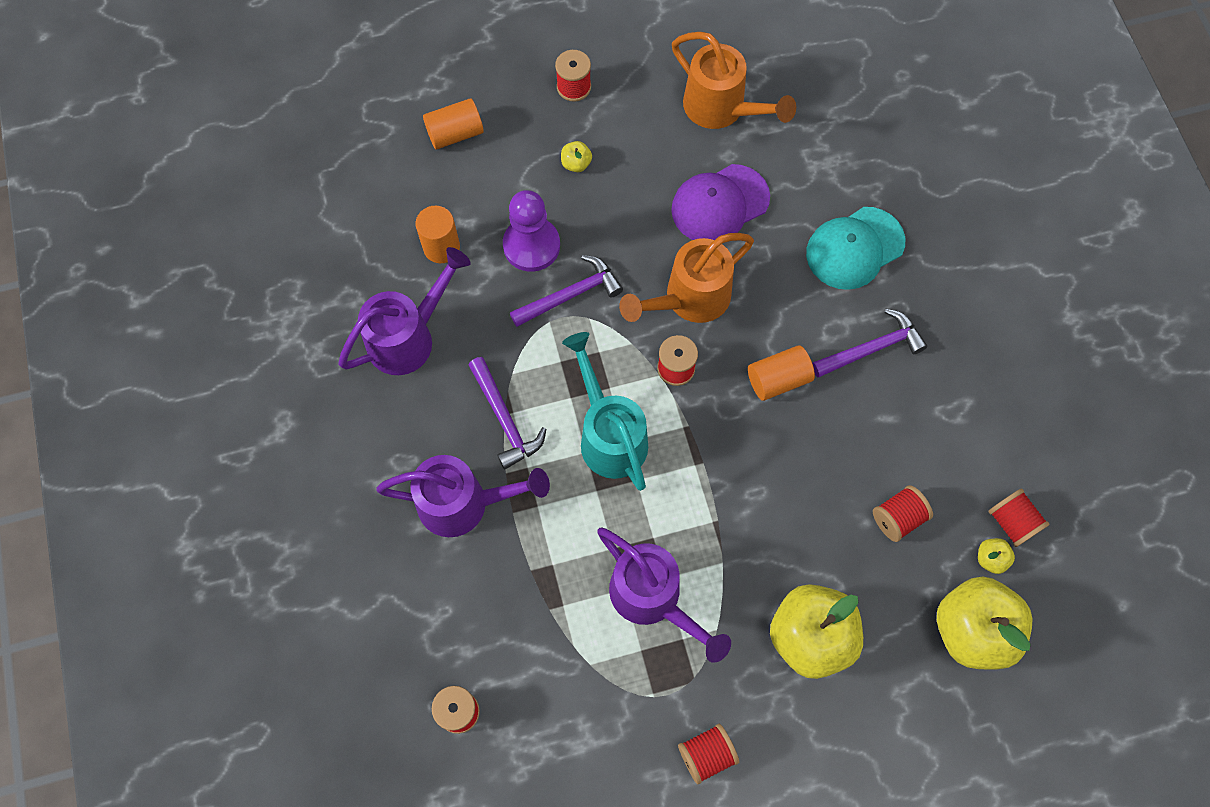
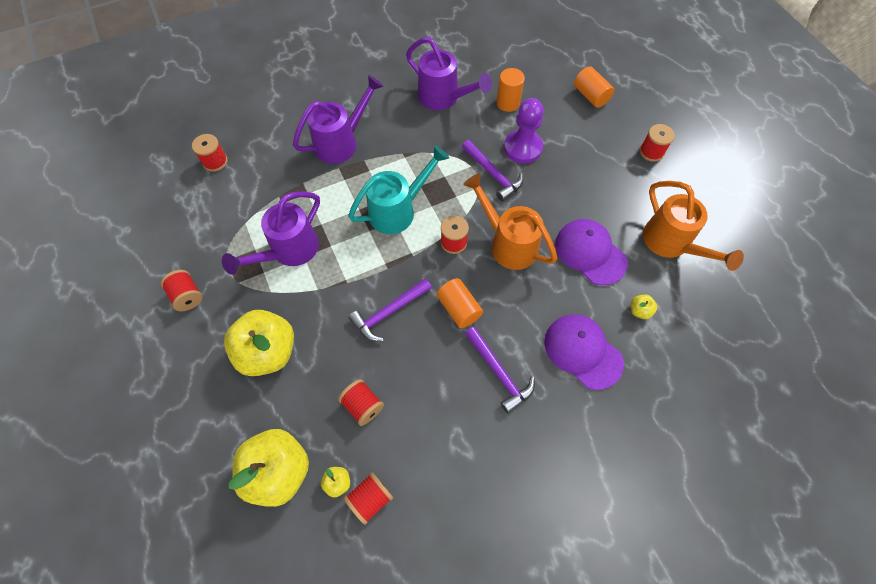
camera: 80 degrees right, 5 degrees down
purple watering can [376,455,550,537] -> purple watering can turned 120 degrees counterclockwise [293,75,384,164]
purple hammer [469,357,546,470] -> purple hammer moved to [348,278,432,341]
yellow apple [561,141,592,172] -> yellow apple moved to [631,294,657,319]
orange watering can [672,32,796,129] -> orange watering can turned 60 degrees counterclockwise [643,181,744,271]
turquoise cap [806,207,905,290] -> purple cap [544,314,624,390]

